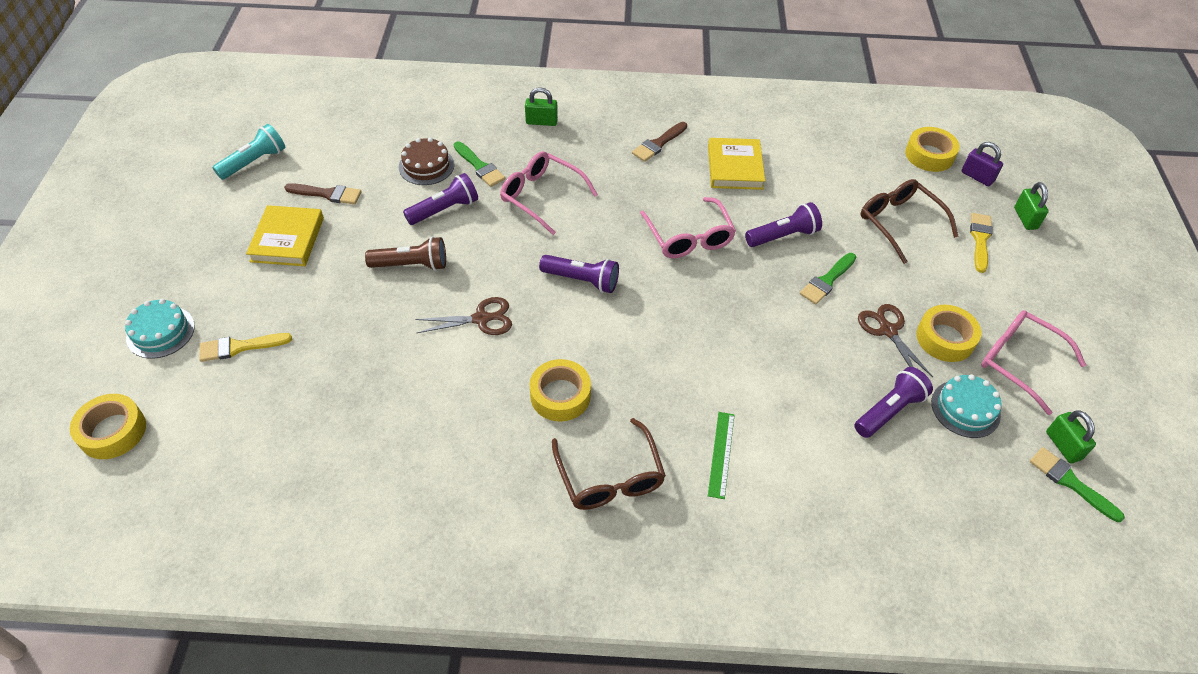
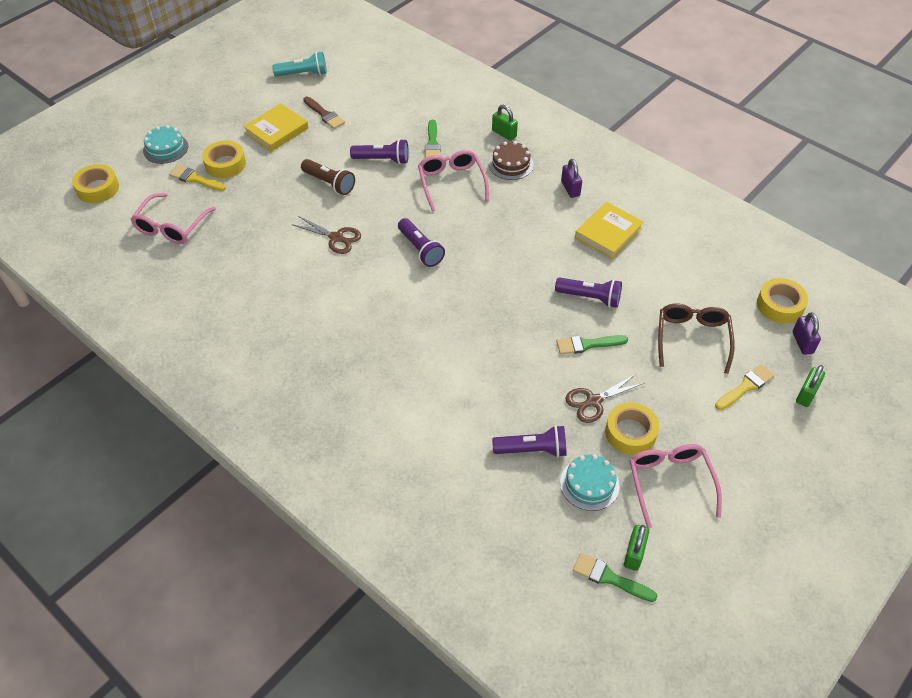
camera: 40 degrees right, 0 degrees up
brown cake [399,137,454,185] -> brown cake moved to [489,141,534,180]
yellow tape [530,359,591,422] -> yellow tape moved to [202,141,246,178]
brown glasses [552,418,666,510] -> none
brown brush [632,122,687,162] -> purple padlock [561,159,582,198]
pink glasses [640,197,736,258] -> pink glasses moved to [131,193,216,244]
green ruler [708,412,735,499] -> none
brown scissors [858,304,933,377] -> brown scissors turned 135 degrees counterclockwise [565,373,644,423]
green brush [1030,447,1125,522] -> green brush turned 60 degrees counterclockwise [573,553,658,602]

